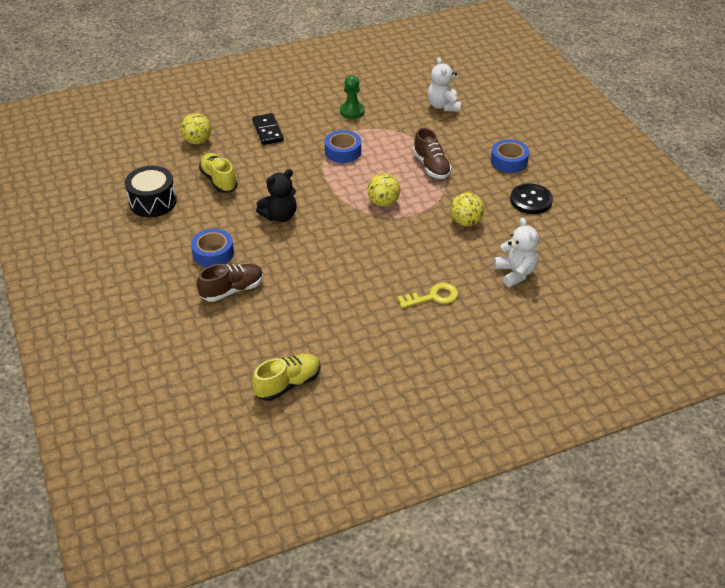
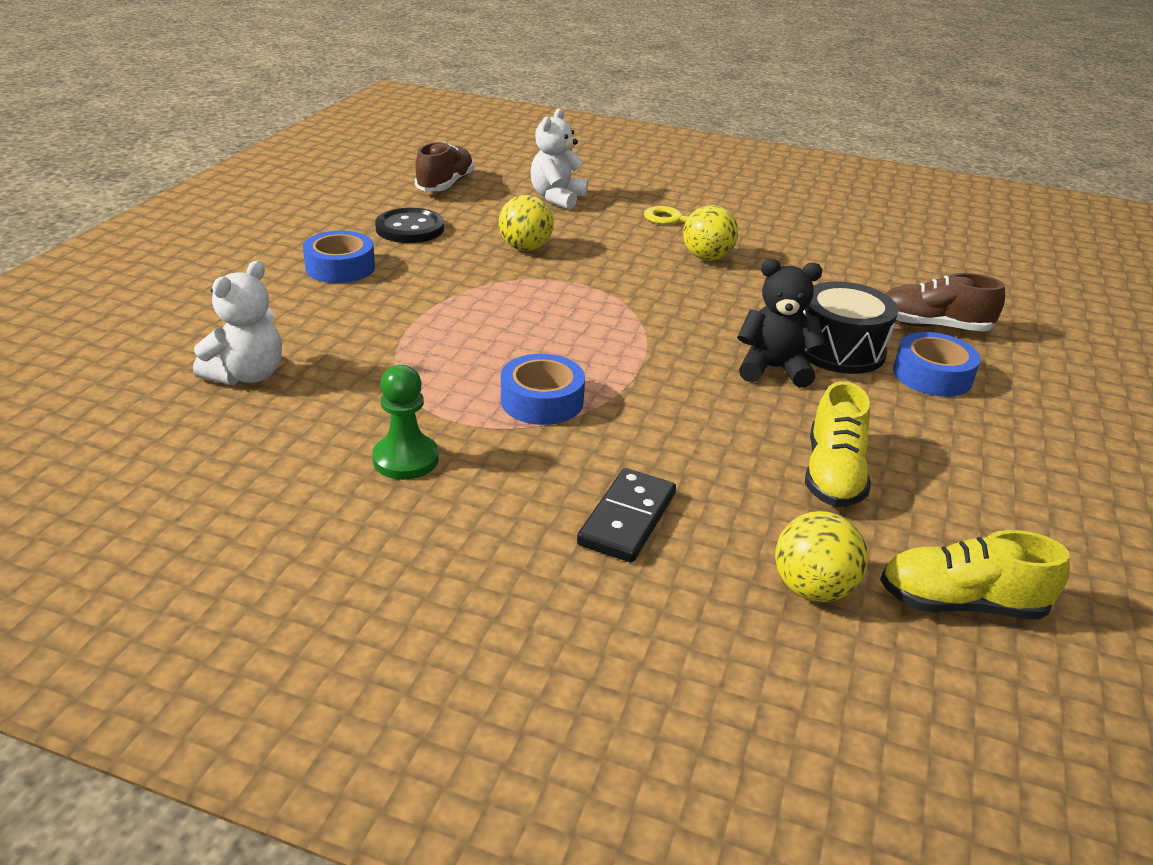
camera: 140 degrees left, 10 degrees down
black drum [125,166,177,217] -> black drum moved to [803,281,898,374]
yellow shoe [252,354,321,401] -> yellow shoe moved to [880,530,1070,619]
yellow ball [367,173,400,206] -> yellow ball moved to [683,205,738,261]
brown shoe [413,128,452,179] -> brown shoe moved to [415,141,474,191]

